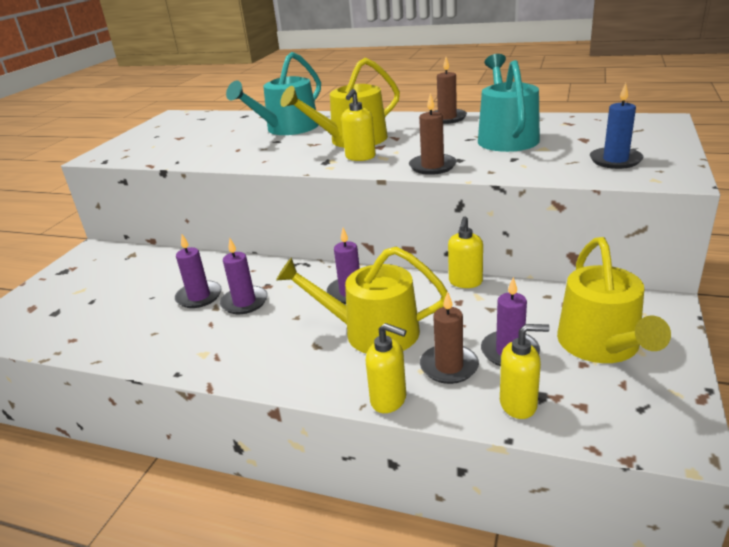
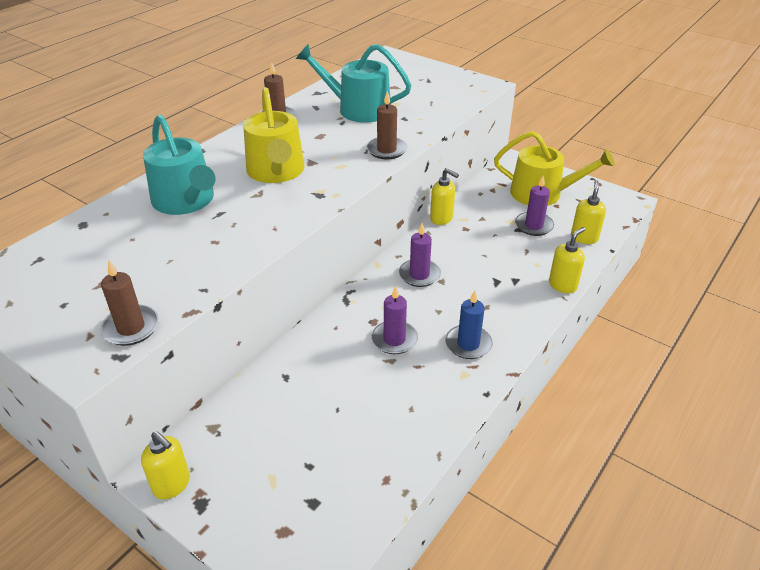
camera: 75 degrees left, 10 degrees up
purple candle [175,234,222,308] -> none
yellow watering can [276,246,447,354] -> none
yellow soap dispenser [341,89,376,161] -> yellow soap dispenser moved to [141,431,190,499]
brown candle [420,291,479,384] -> brown candle moved to [100,260,159,346]
blue candle [590,83,643,169] -> blue candle moved to [445,291,493,359]

